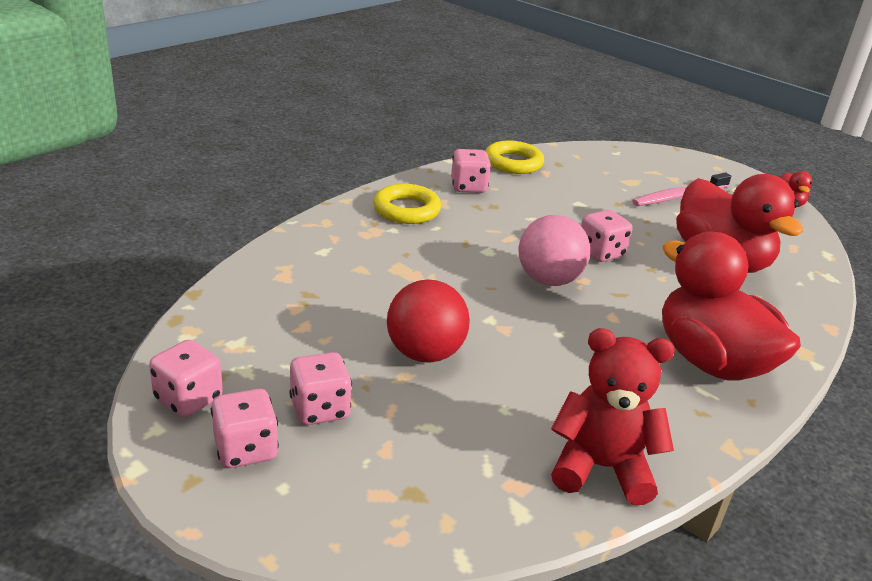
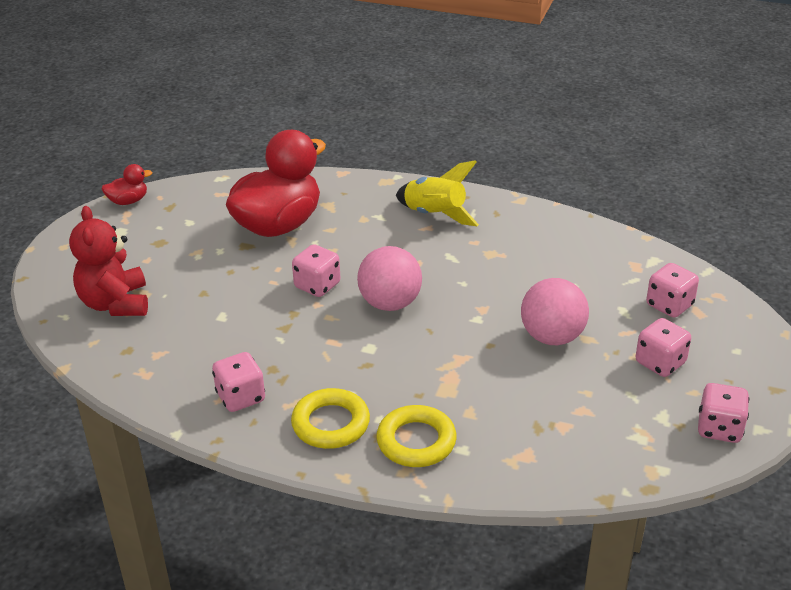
camera: 110 degrees left, 5 degrees up
pink dice [211,389,279,468] -> pink dice moved to [646,263,699,318]
red ball [387,279,470,363] -> pink ball [521,278,589,345]
yellow ring [486,140,544,174] -> yellow ring moved to [376,405,457,467]
red teddy bear [551,328,675,505] -> red teddy bear moved to [69,206,148,316]
pink toothbrush [632,173,731,206] -> none
red duck [662,231,801,381] -> yellow rocket [396,160,479,226]

